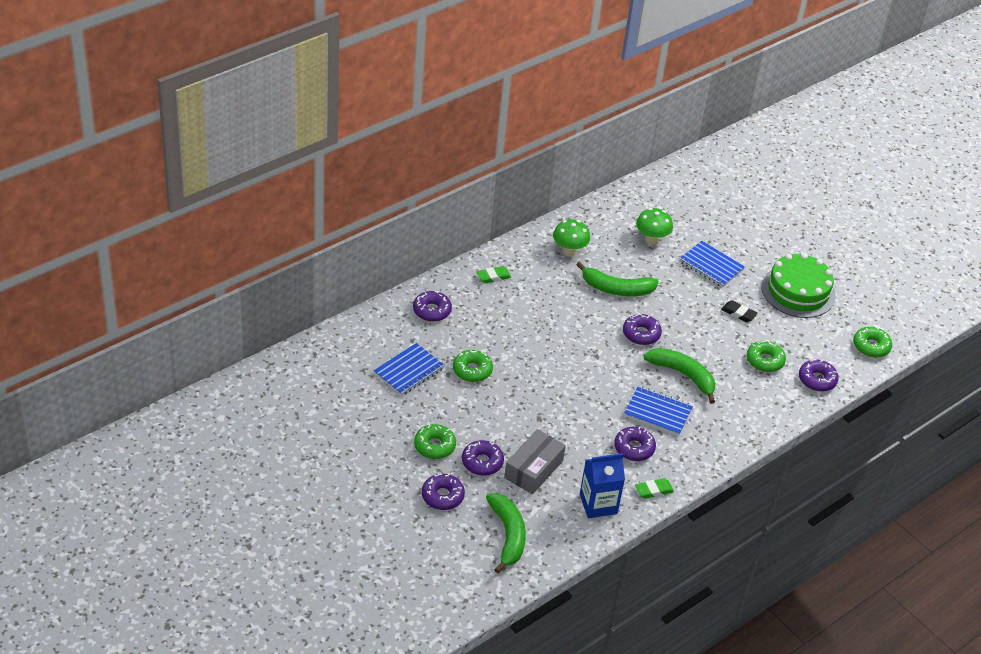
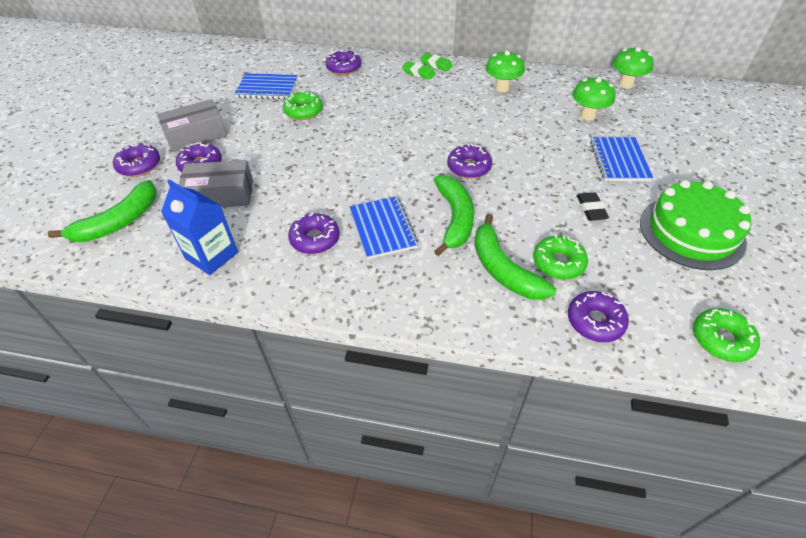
camera: 55 degrees right, 5 degrees up
green donut [414,424,456,459] -> grey box [157,99,227,152]
green banana [576,262,659,296] -> green banana moved to [474,214,556,300]
green eraser [635,478,674,499] -> green eraser moved to [420,53,453,71]
none -> green mushroom [613,47,654,89]

